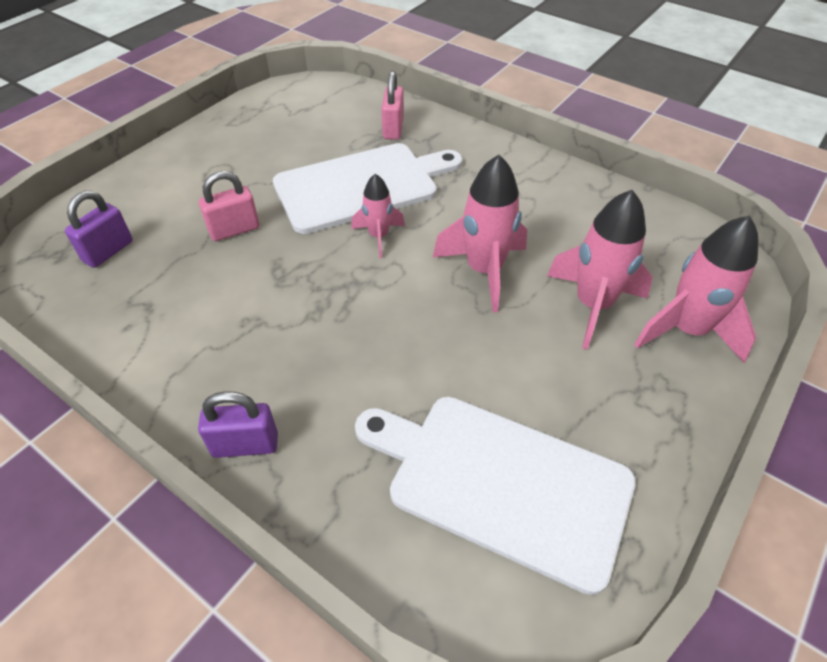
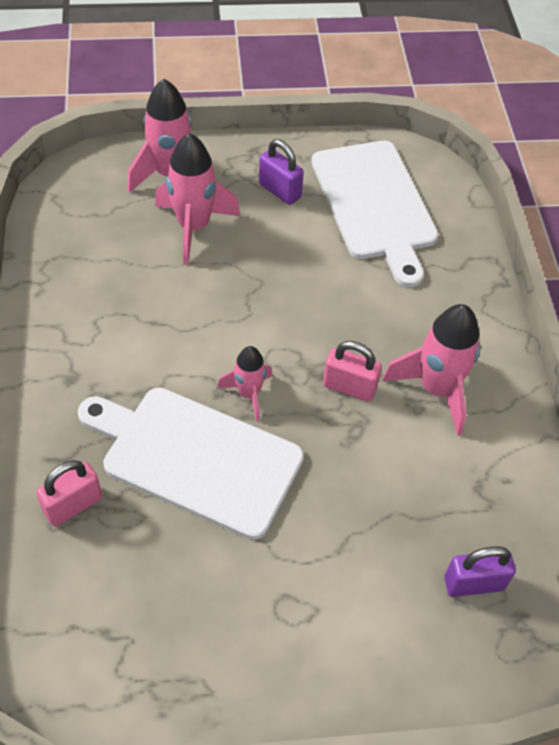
camera: 135 degrees left, 5 degrees up
purple padlock [198,391,278,458] -> purple padlock moved to [259,139,304,205]
pink padlock [199,171,260,241] -> pink padlock moved to [323,341,382,402]
pink rocket [433,155,527,312] -> pink rocket moved to [382,304,480,436]

